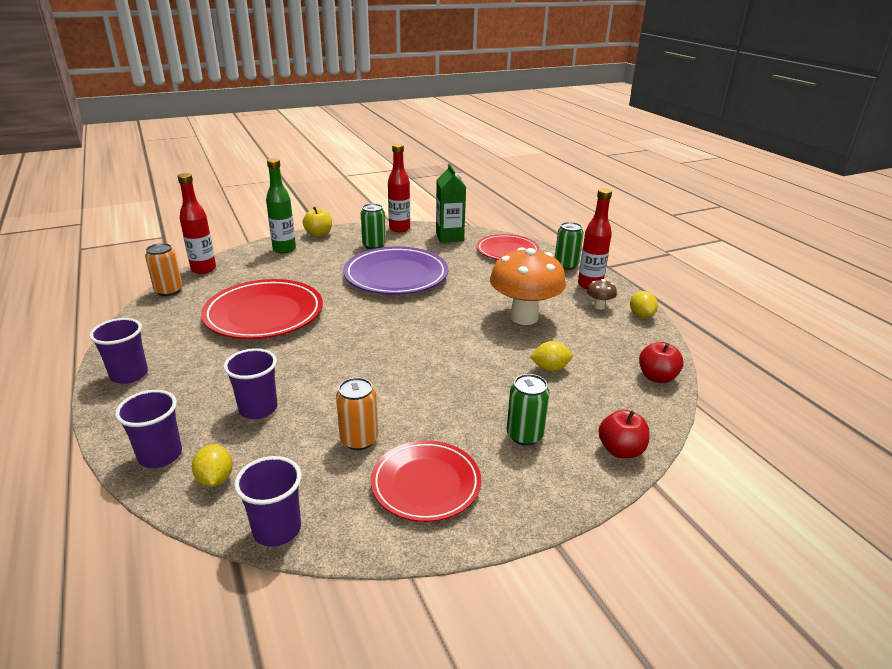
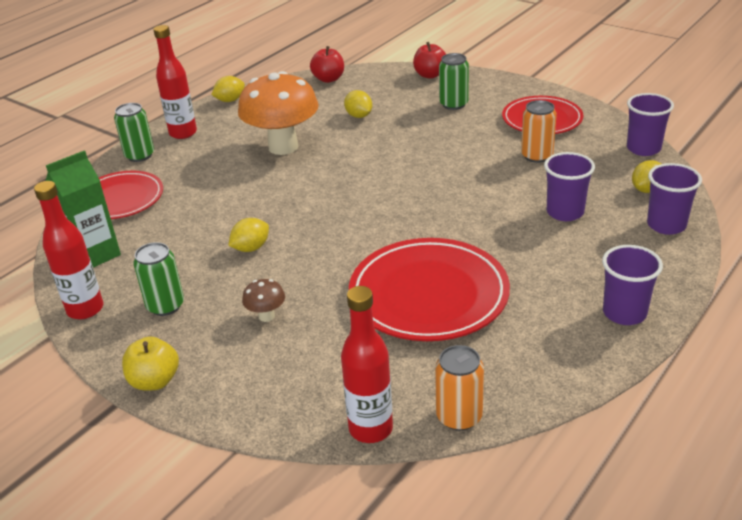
camera: 115 degrees left, 5 degrees up
green bottle [266,158,296,253] -> none
purple plate [343,246,448,295] -> yellow lemon [228,218,269,252]
brown mushroom [587,279,617,310] -> brown mushroom moved to [242,279,285,322]

